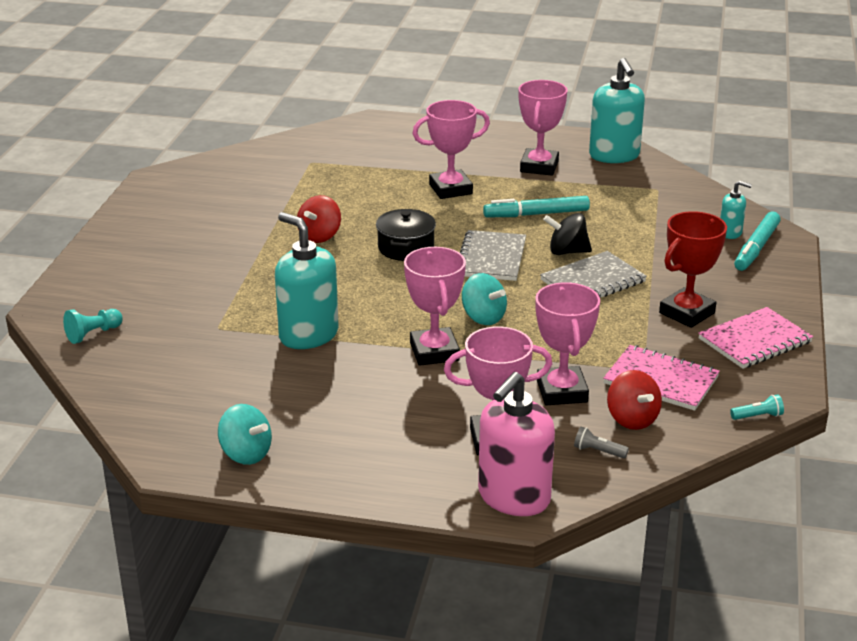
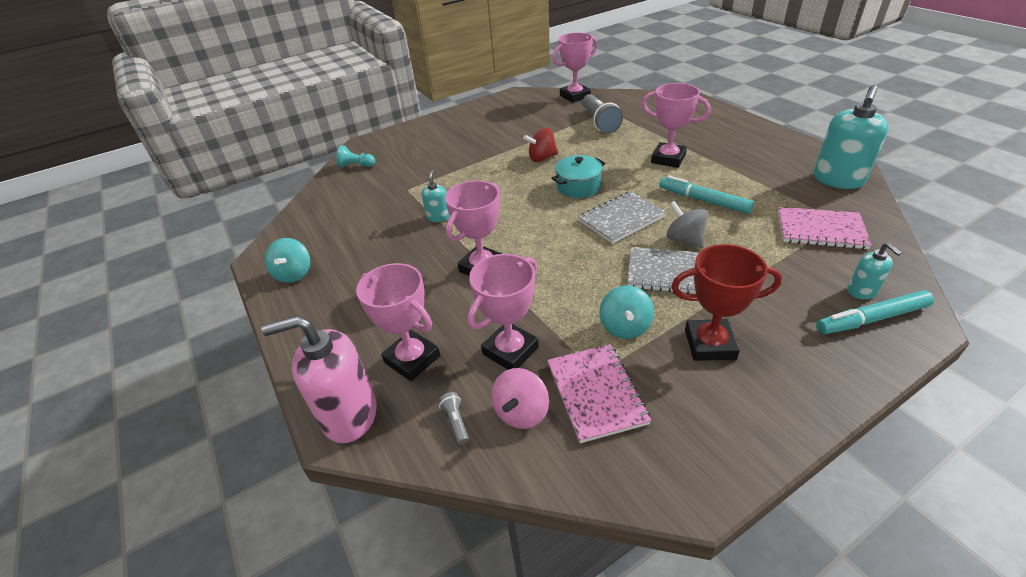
camera: 50 degrees right, 10 degrees up
turquoise soap dispenser [275,212,339,349] -> turquoise soap dispenser [421,170,450,222], size x0.51
black pot [376,209,436,261] -> turquoise pot [551,155,605,198]
turquoise spinning top [462,273,507,325] -> turquoise spinning top moved to [599,285,654,339]
pink trophy [518,80,568,176] -> pink trophy moved to [552,33,598,103]
black spinning top [543,213,592,255] -> grey spinning top [666,201,708,248]
red spinning top [607,370,662,430] -> pink spinning top [491,368,549,429]
pink notebook [698,307,813,369] -> pink notebook moved to [778,207,872,249]
turquoise flashlight [730,394,784,420] -> none
none -> grey flashlight [582,94,623,133]

